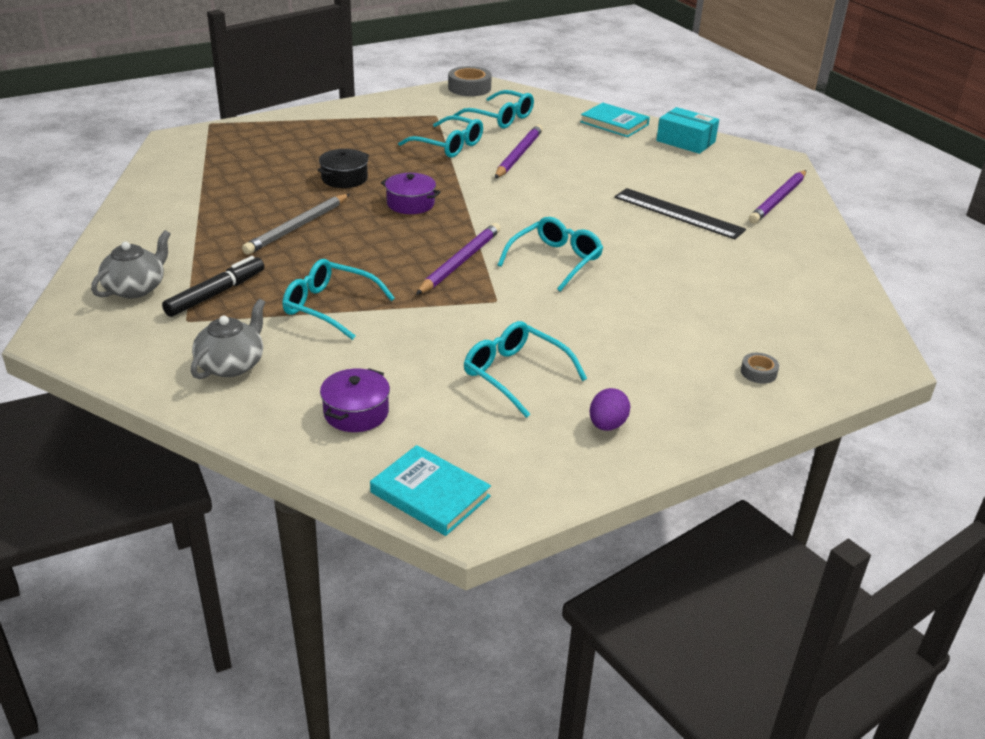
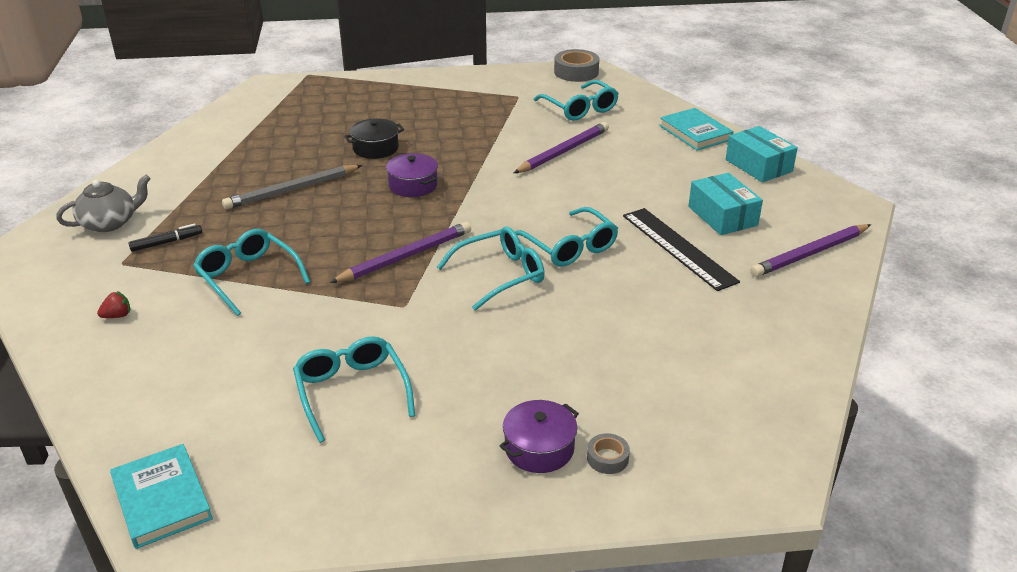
camera: 25 degrees right, 0 degrees up
black marker [162,256,264,317] -> black marker [128,224,202,252], size x0.63
grey teapot [191,299,265,379] -> red strawberry [97,291,130,318]
purple pot [320,368,390,432] -> purple pot moved to [500,400,579,473]
turquoise glasses [398,115,483,158] -> turquoise glasses moved to [515,207,618,267]
purple egg [590,388,630,431] -> none
none -> turquoise box [688,173,763,235]

